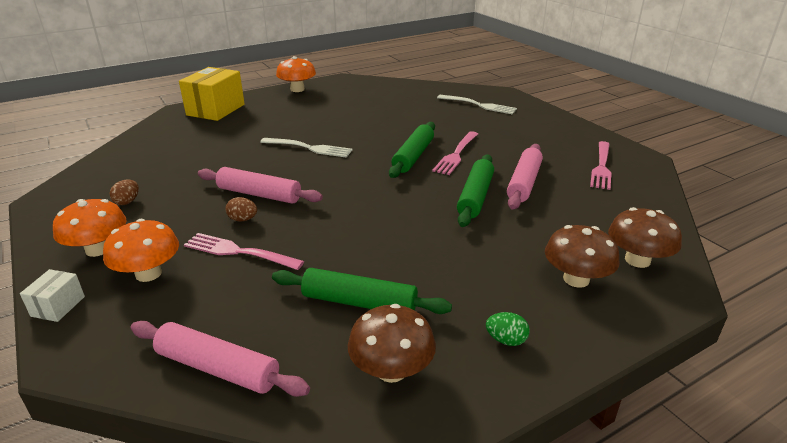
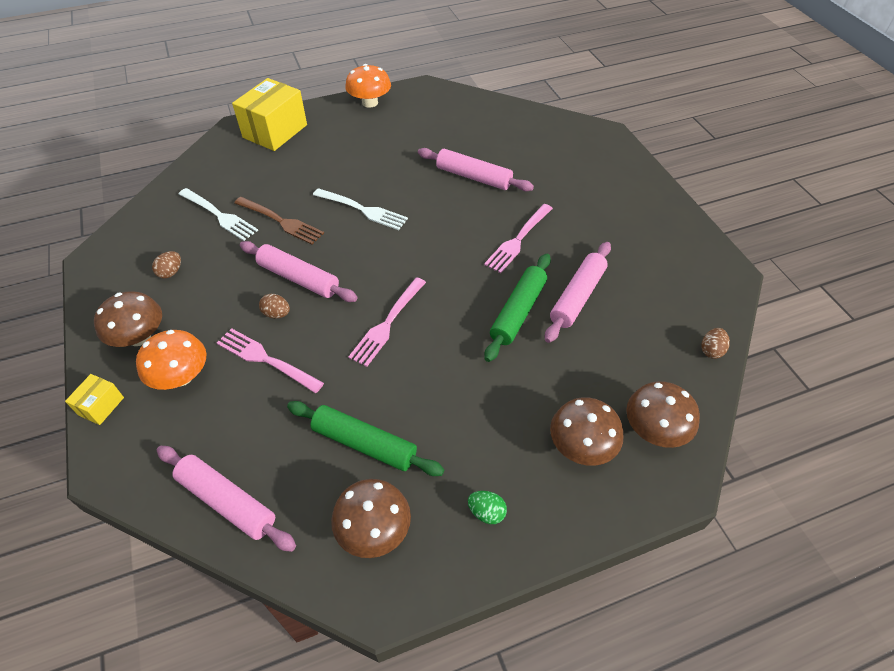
camera: 10 degrees right, 20 degrees up
white box [20,269,85,322] -> yellow box [65,374,124,425]
orange mushroom [53,199,127,257] -> brown mushroom [94,291,162,347]
green rolling pin [389,122,435,178] -> none
white fork [437,95,517,114] -> white fork moved to [179,188,258,241]
pink fork [590,141,612,190] -> pink fork moved to [348,277,426,367]
none -> brown fork [234,197,324,245]
none -> pink rolling pin [418,148,534,191]
none -> brown egg [702,328,730,359]

